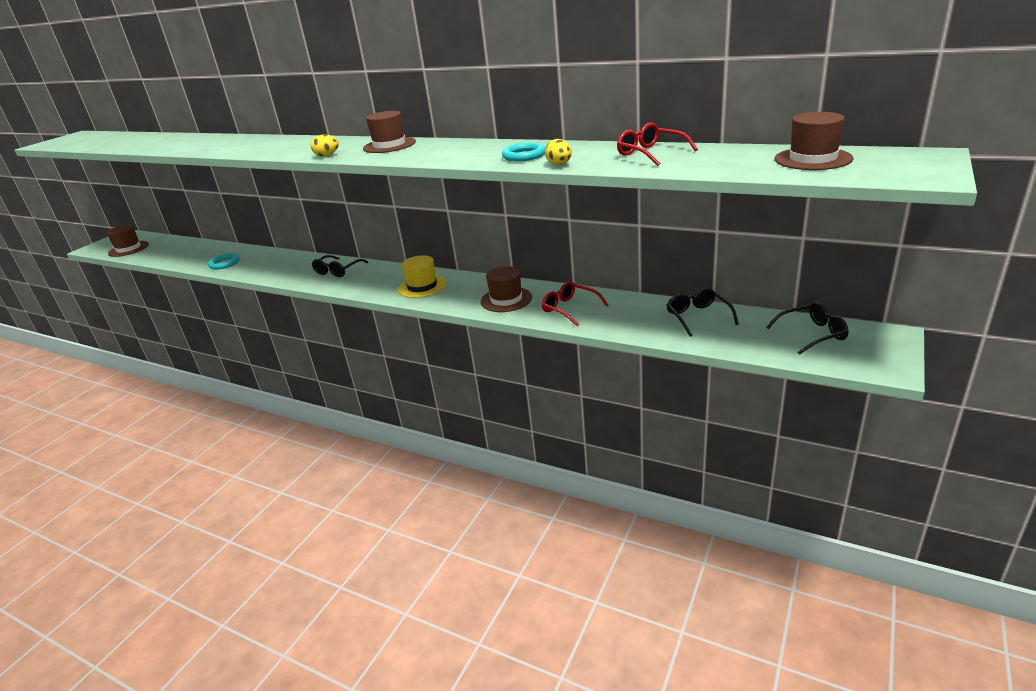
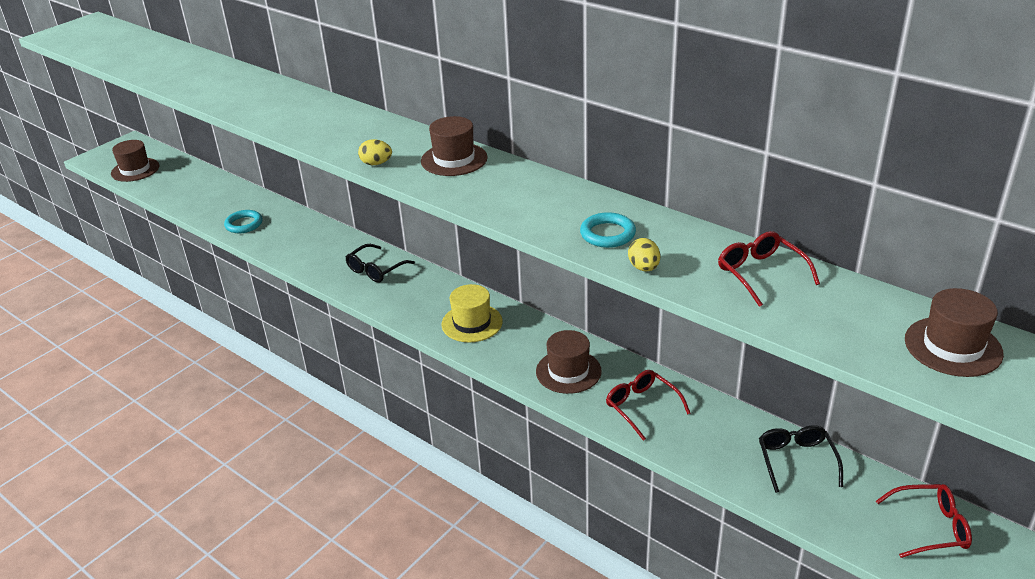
camera: 10 degrees right, 5 degrees up
black glasses [766,302,849,355] -> red glasses [876,484,972,558]

